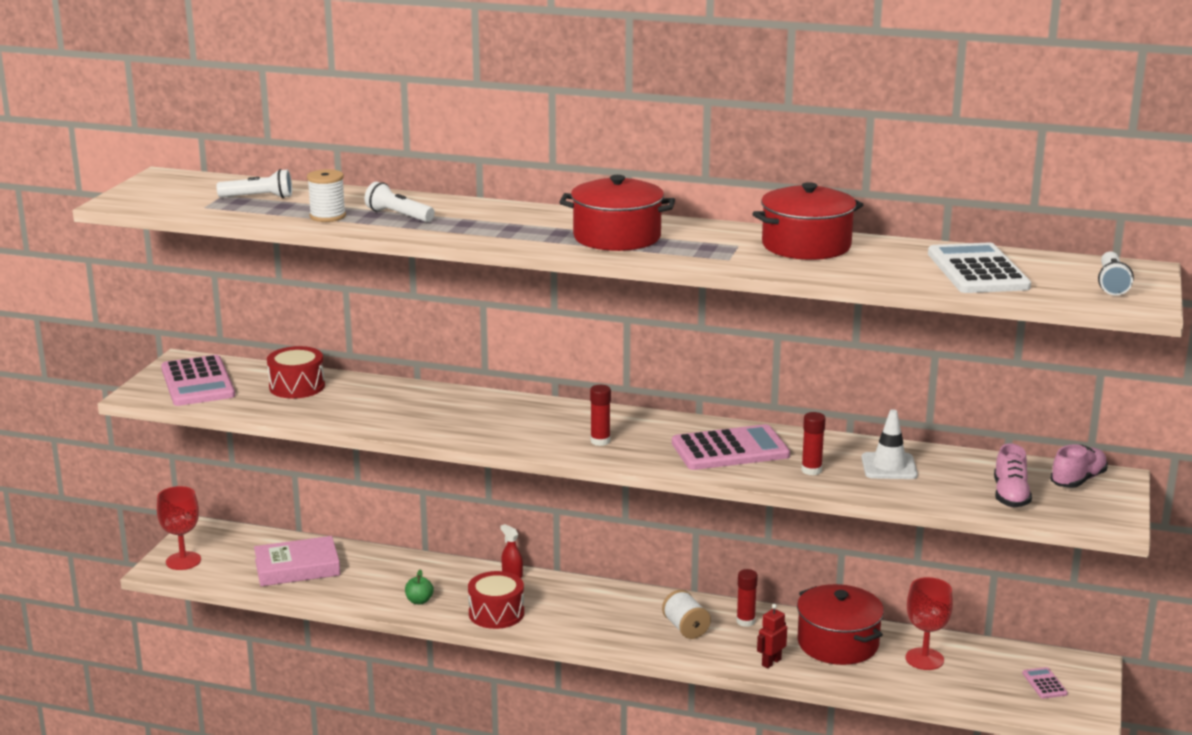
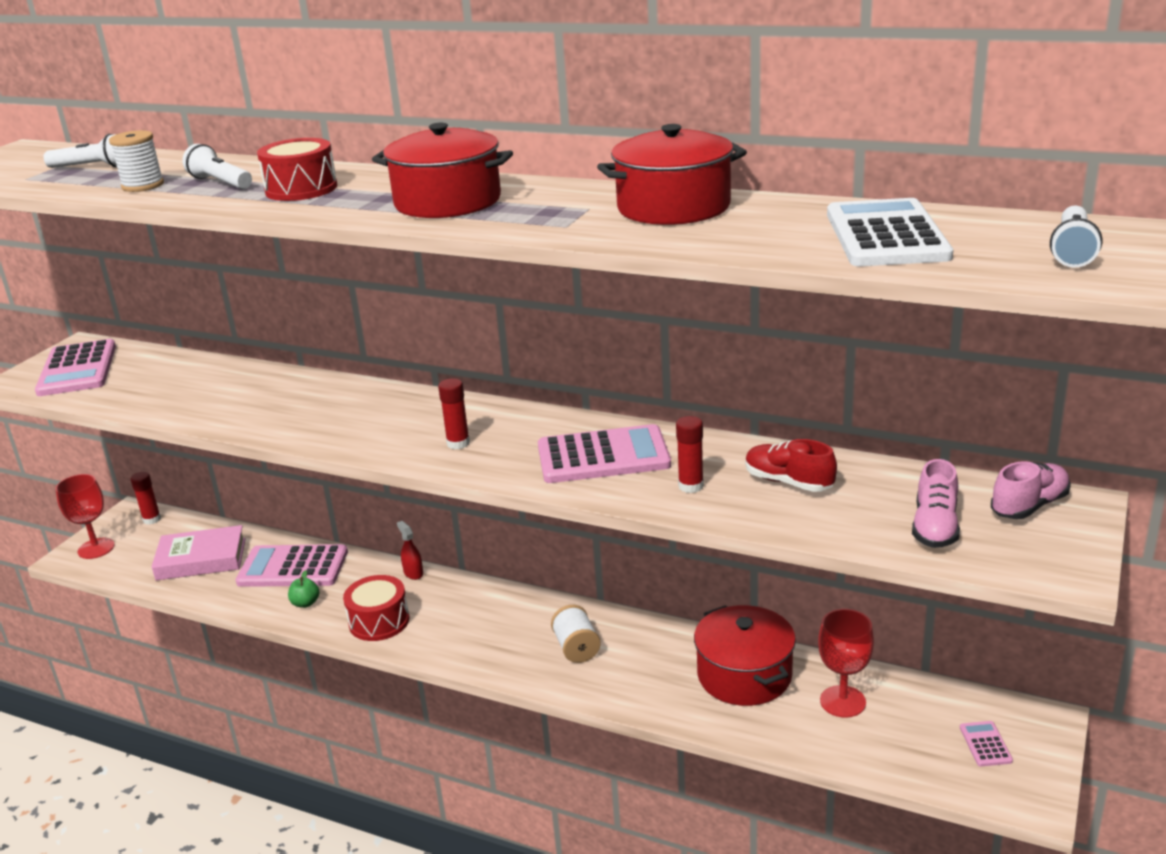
camera: 10 degrees right, 5 degrees up
red drum [267,346,325,398] -> red drum moved to [257,138,337,201]
red glue stick [736,569,758,627] -> red glue stick moved to [130,472,161,525]
red robot [757,604,787,668] -> none
white traffic cone [862,409,918,479] -> red shoe [745,439,837,492]
none -> pink calculator [235,544,348,587]

